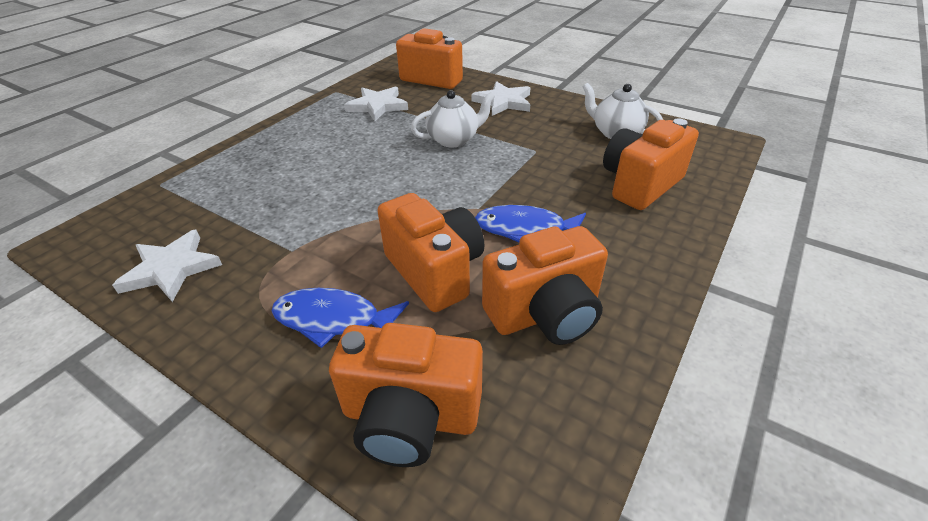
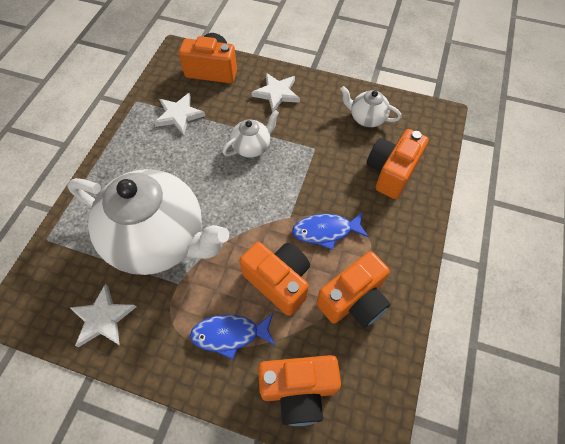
camera: 15 degrees left, 20 degrees up
none -> white teapot [67,169,229,275]

